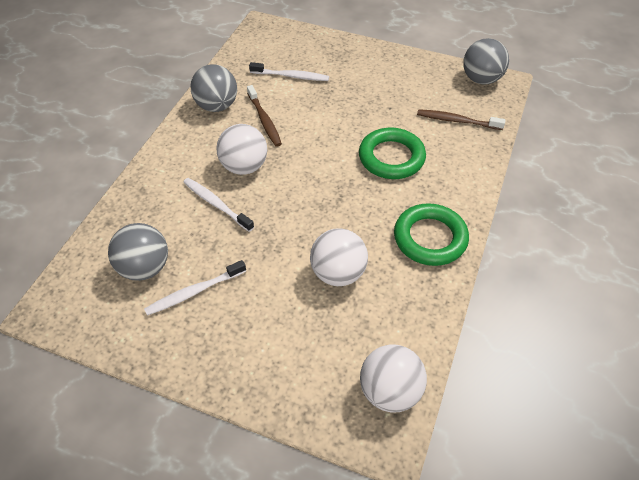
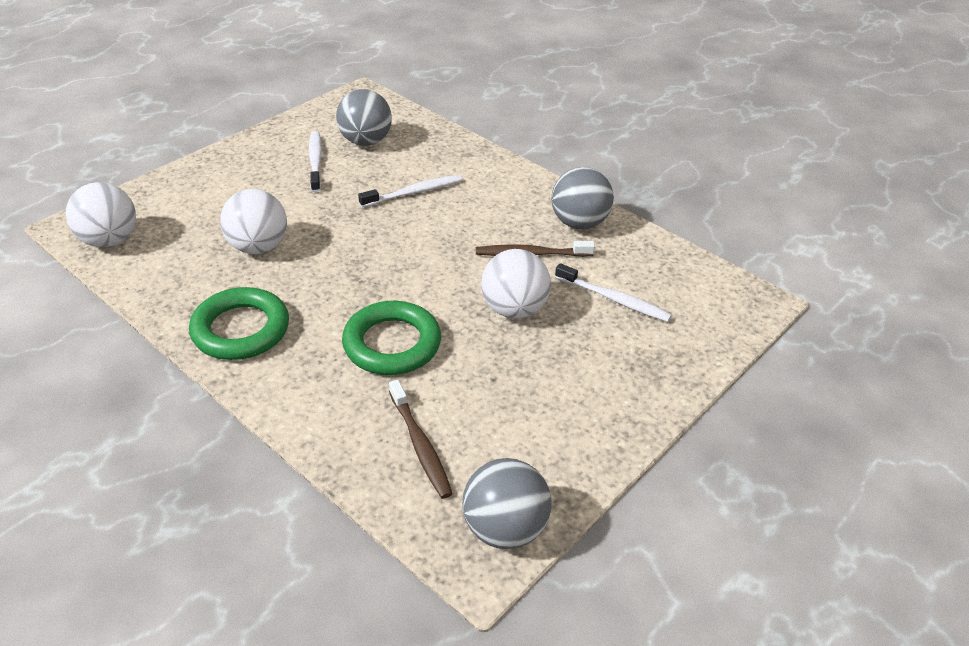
camera: 110 degrees right, 10 degrees down
white ball [216,124,267,175] -> white ball moved to [481,249,551,319]
white toothbrush [249,62,329,81] -> white toothbrush turned 90 degrees counterclockwise [555,263,672,322]
brown toothbrush [417,109,506,130] -> brown toothbrush turned 120 degrees clockwise [389,380,453,499]

